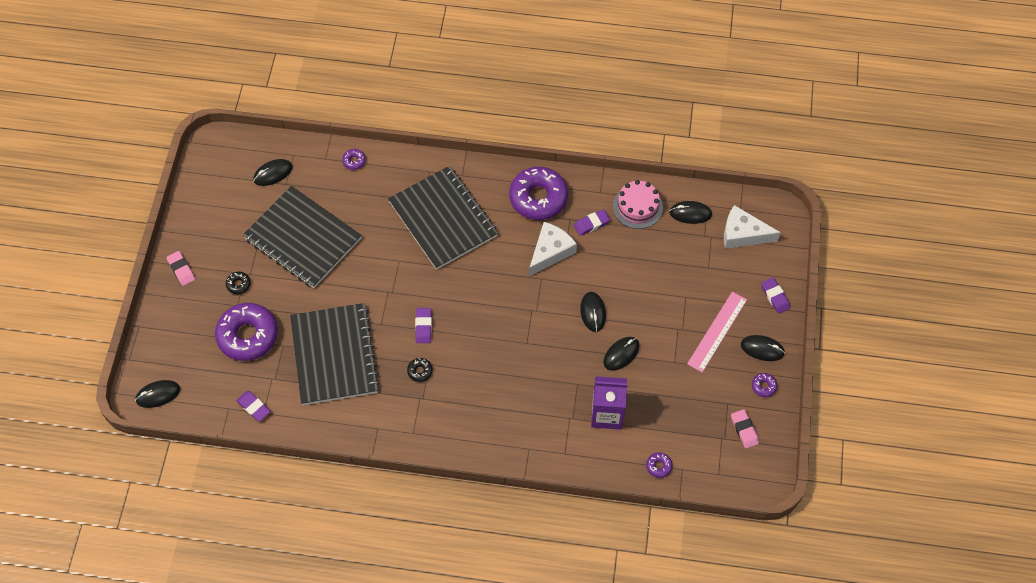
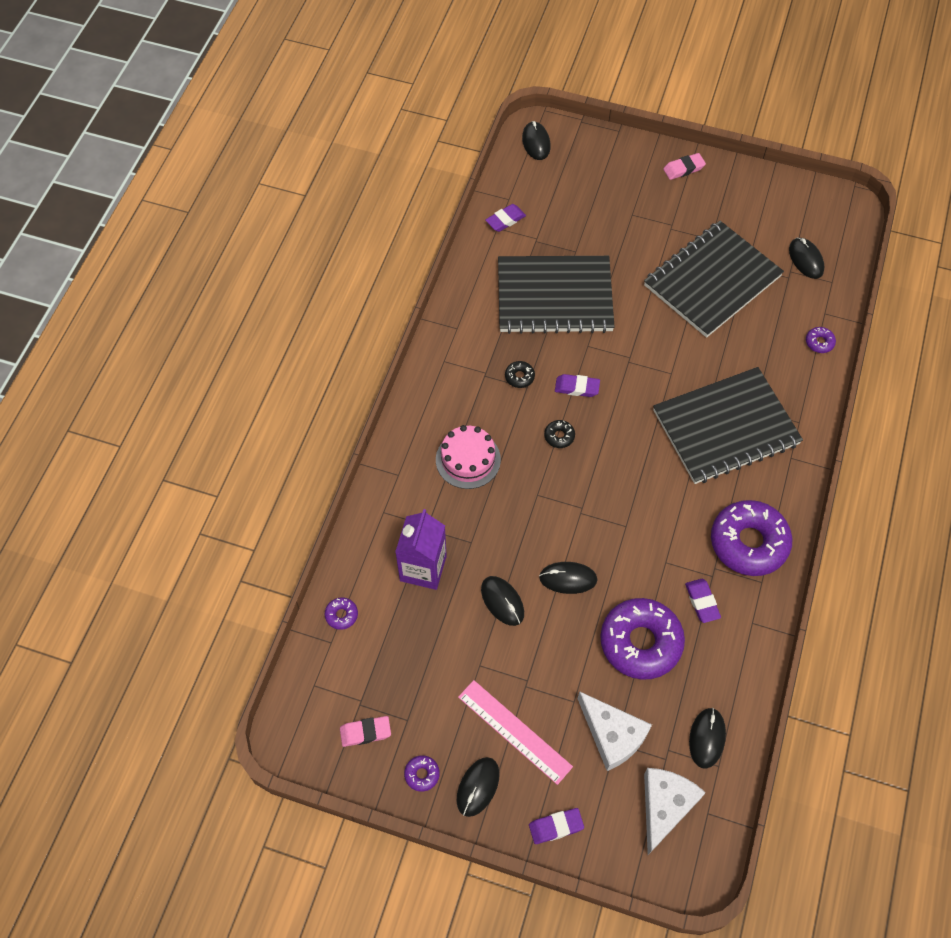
camera: 100 degrees right, 0 degrees up
purple donut [215,303,278,361] -> purple donut moved to [600,598,685,680]
black donut [226,272,251,294] -> black donut moved to [544,420,575,448]
white cheese [529,222,577,276] -> white cheese moved to [578,691,652,771]
pink cake [613,180,663,229] -> pink cake moved to [436,425,501,489]

